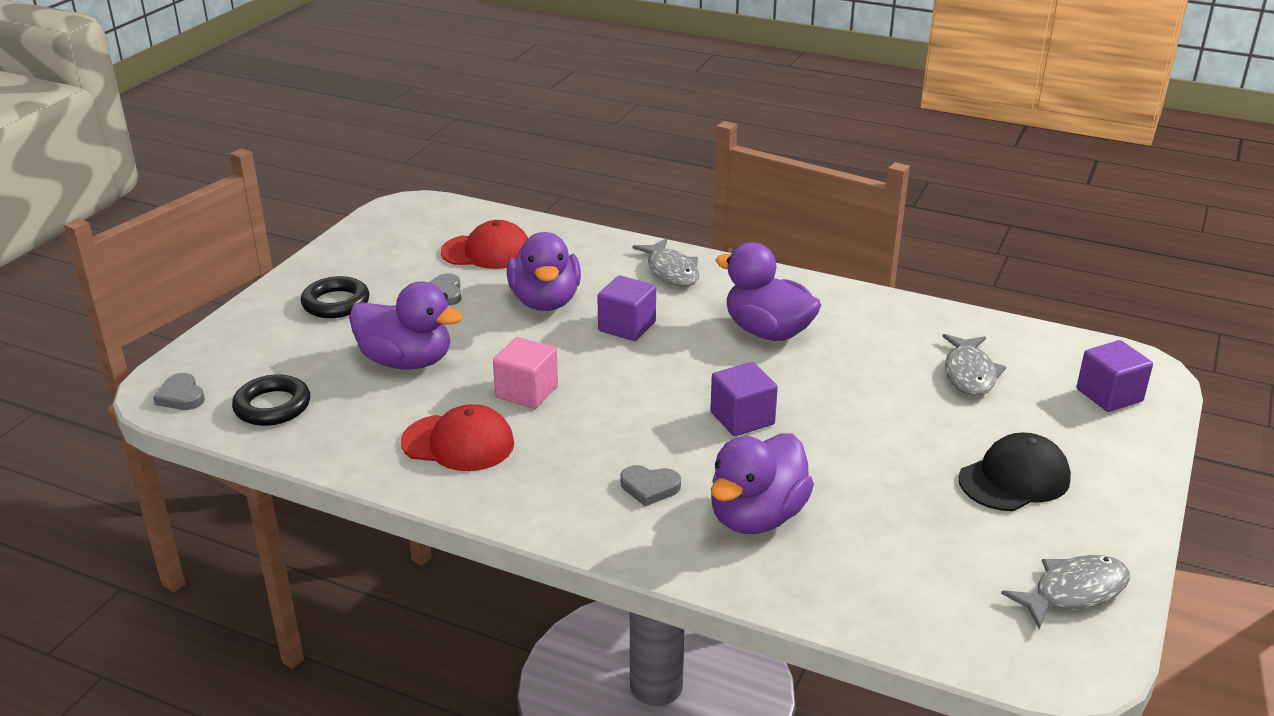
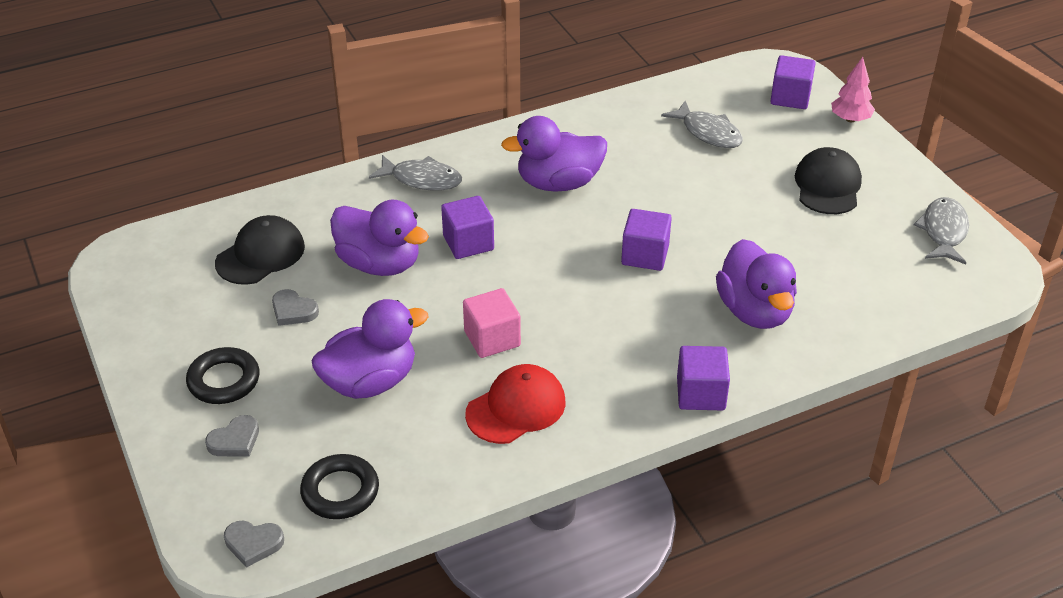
camera: 50 degrees left, 10 degrees up
red cap [441,220,528,269] -> black cap [215,215,305,285]
grey heart [621,465,681,506] -> grey heart moved to [205,415,259,457]
none -> purple cube [677,346,730,410]
none -> pink tree [831,57,875,122]

